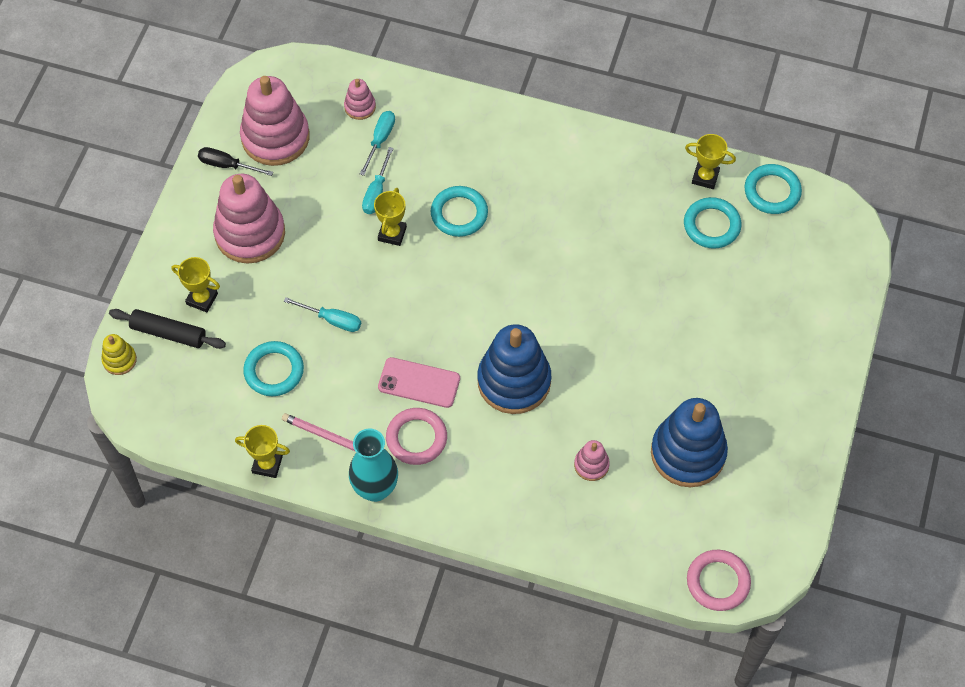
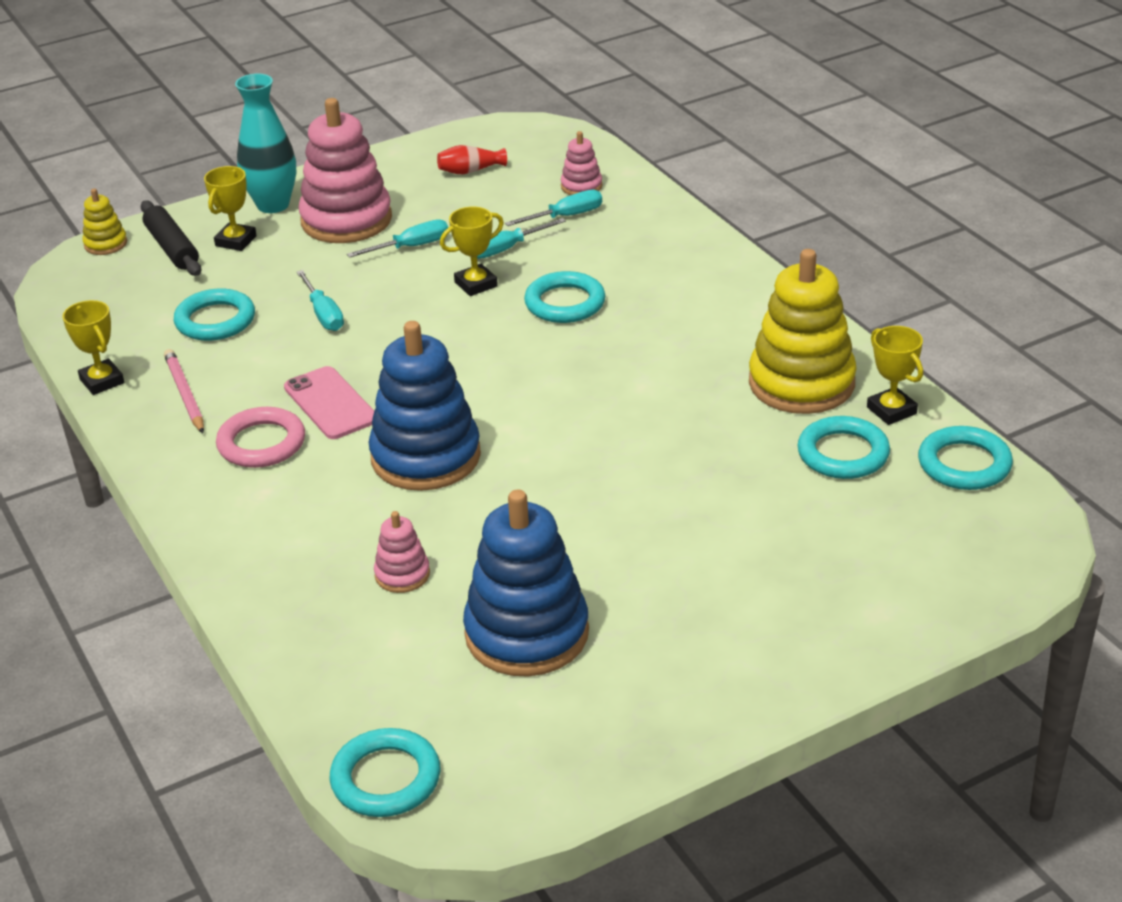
camera: 45 degrees right, 25 degrees down
yellow trophy [172,257,220,313] -> yellow trophy turned 45 degrees clockwise [204,166,257,251]
black screwdriver [198,147,273,176] -> none
pink stacking toy [240,76,310,166] -> red vase [437,145,507,174]
turquoise vase [349,428,398,502] -> turquoise vase moved to [235,74,296,213]
pink ring [687,550,751,611] -> turquoise ring [329,728,440,817]
none -> turquoise screwdriver [347,219,448,258]
none -> yellow stacking toy [749,249,857,414]

